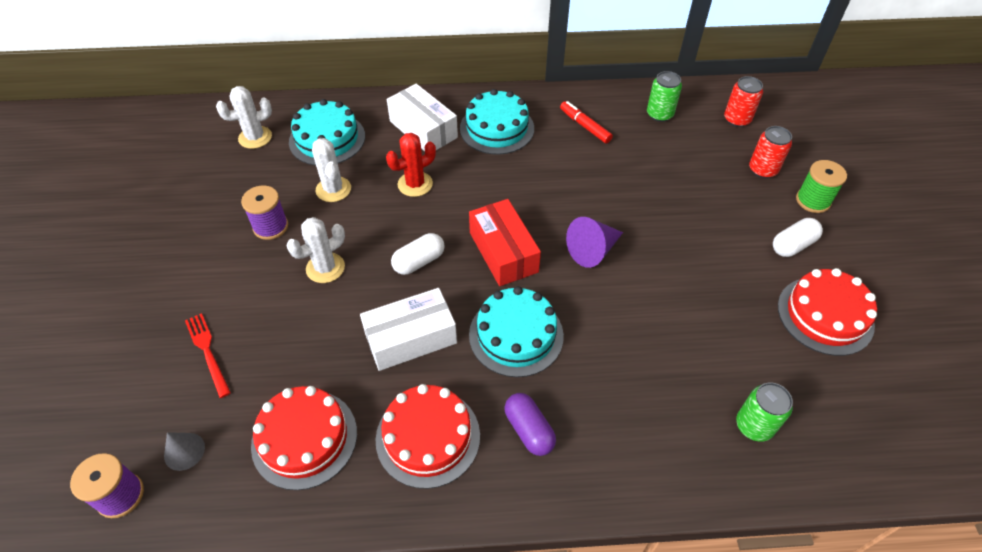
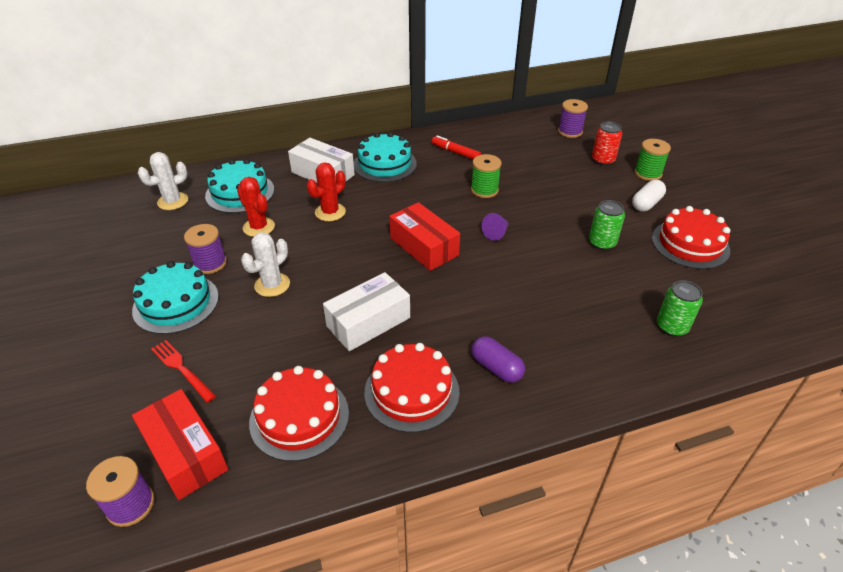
camera: 15 degrees left, 10 degrees down
grey cone [164,432,205,471] -> red box [132,389,228,500]
white cactus [312,138,351,202] -> red cactus [237,177,275,237]
white capsule [391,233,445,275] -> none
turquoise cake [469,286,564,377] -> turquoise cake moved to [132,261,219,334]
purple cone [566,217,623,268] -> purple cone [482,213,509,241], size x0.65
green can [647,71,682,122] -> green can moved to [589,200,625,250]
red can [724,76,763,127] -> purple spool [558,99,588,138]
none -> green spool [471,154,502,198]

